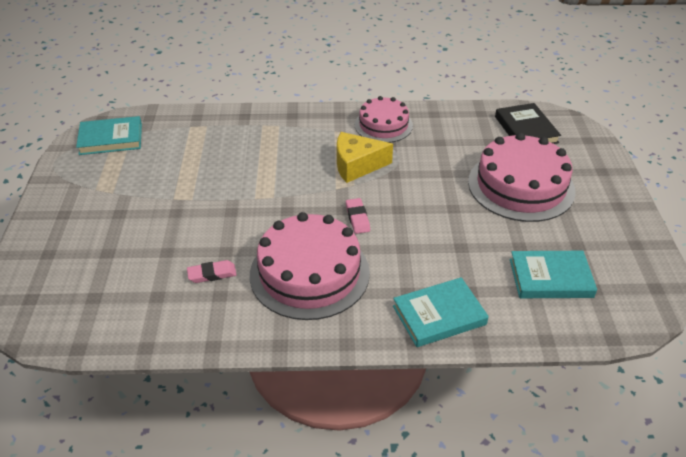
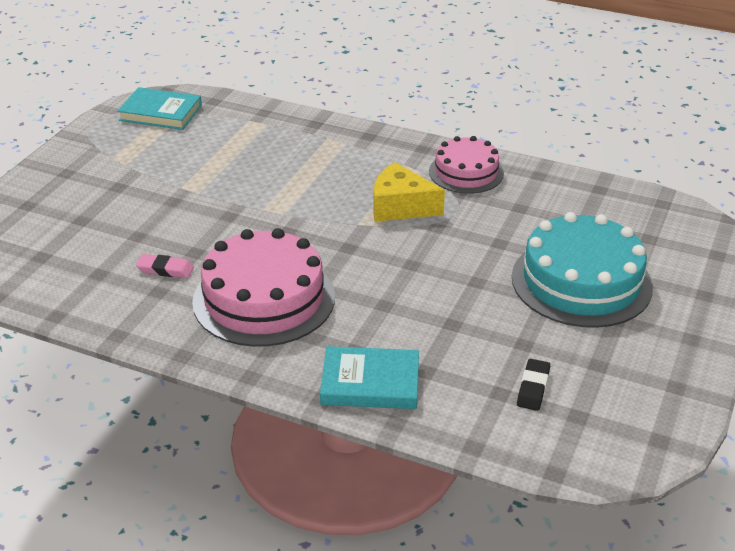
camera: 25 degrees right, 5 degrees down
pink eraser [346,198,370,234] -> none
pink cake [468,133,576,222] -> turquoise cake [512,212,653,328]
black book [495,103,561,144] -> none
turquoise book [510,251,597,298] -> black eraser [517,359,550,411]

